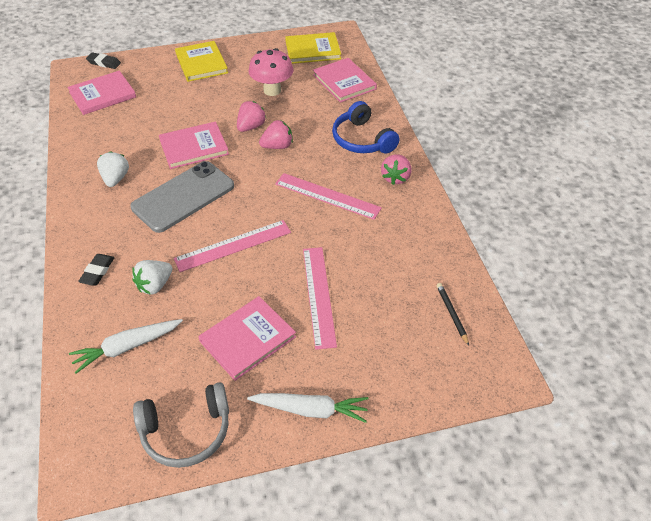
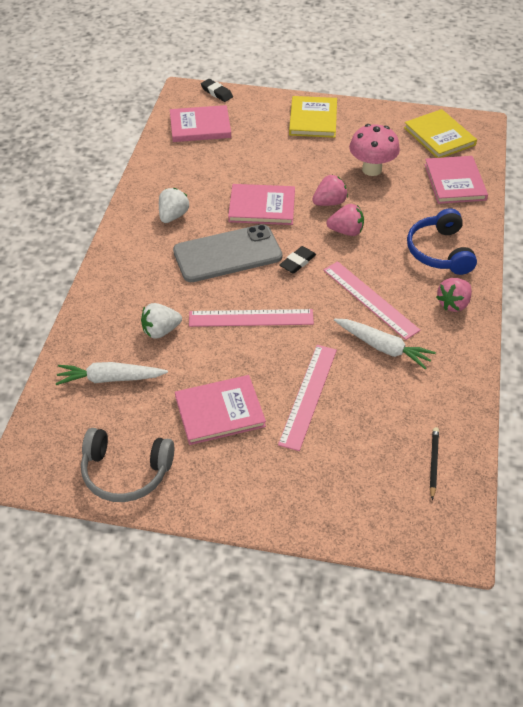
camera: 25 degrees right, 0 degrees up
black eraser [78,254,114,286] -> black eraser moved to [279,246,316,274]
white carrot [247,393,368,423] -> white carrot moved to [334,319,436,370]
yellow book [285,32,341,64] -> yellow book turned 45 degrees clockwise [404,109,477,158]

